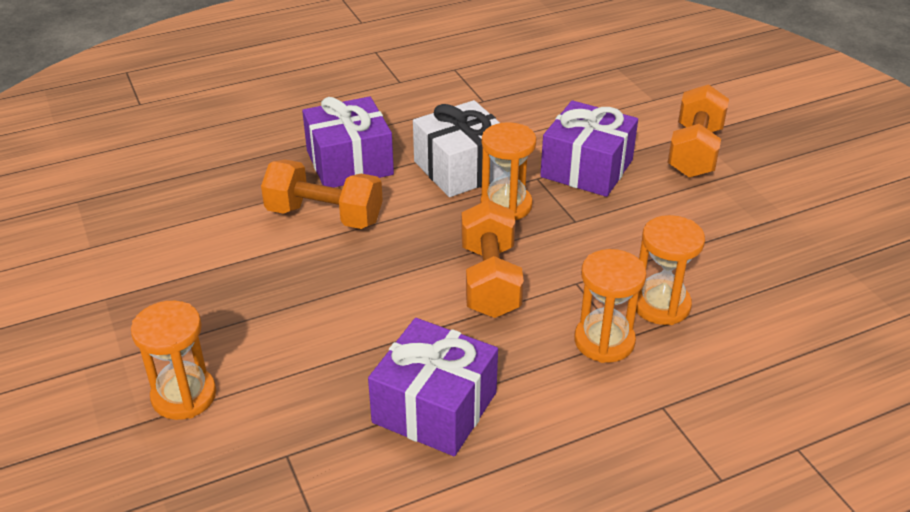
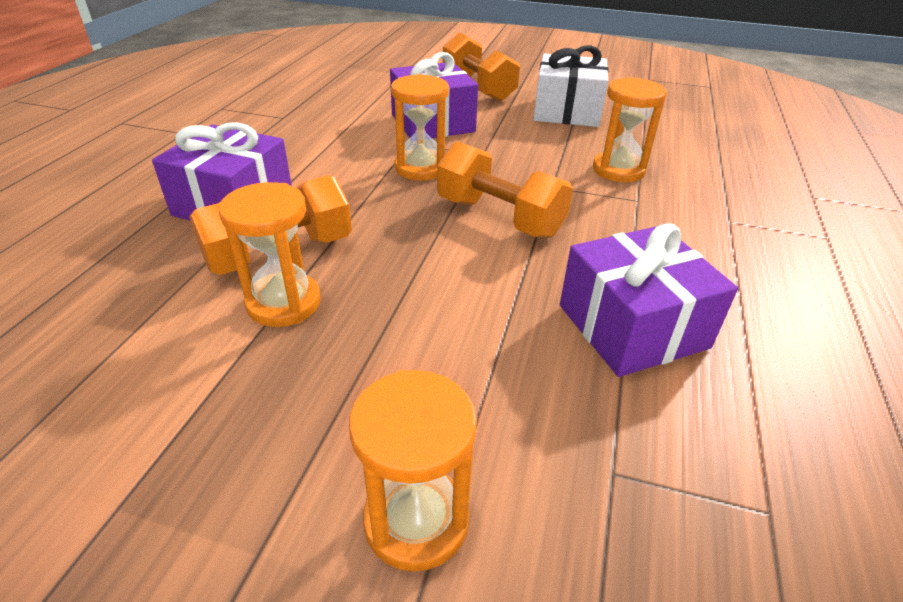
camera: 50 degrees left, 0 degrees up
white gift [413,100,504,197] -> white gift moved to [534,45,609,127]
orange hourglass [574,249,646,363] -> orange hourglass moved to [219,182,321,327]

